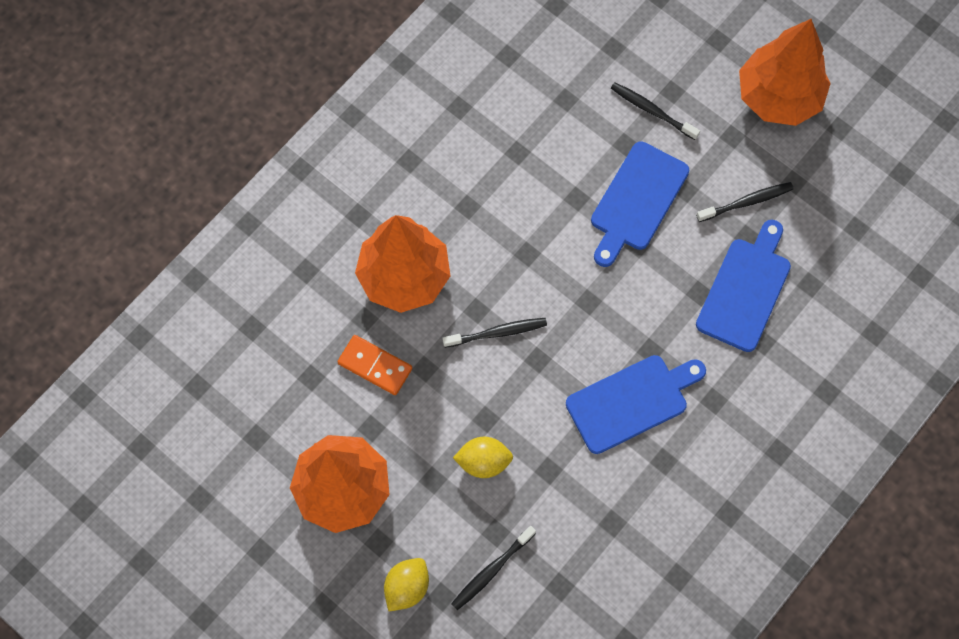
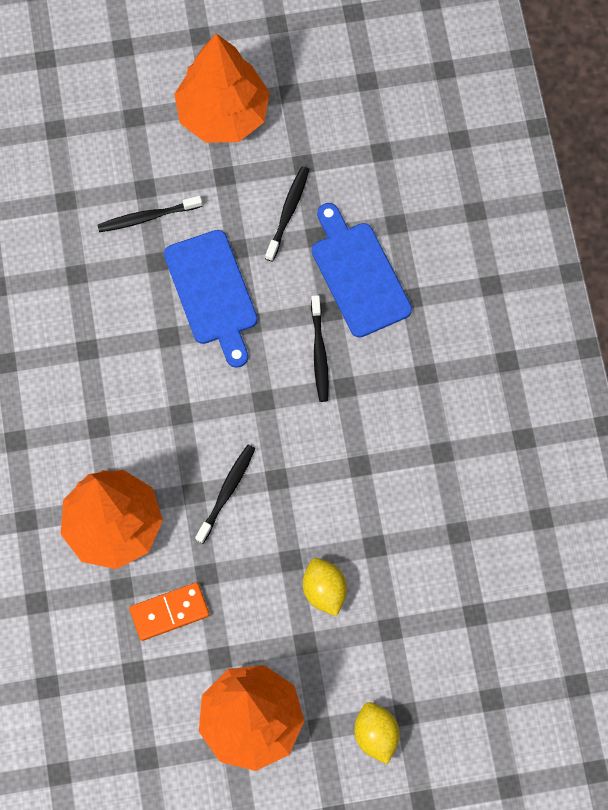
camera: 50 degrees left, 0 degrees up
black toothbrush [451,526,536,610] -> black toothbrush moved to [311,295,329,402]
yellow lemon [453,437,513,478] -> yellow lemon turned 60 degrees counterclockwise [303,558,347,616]
blue cutting board [566,355,706,454] -> none

